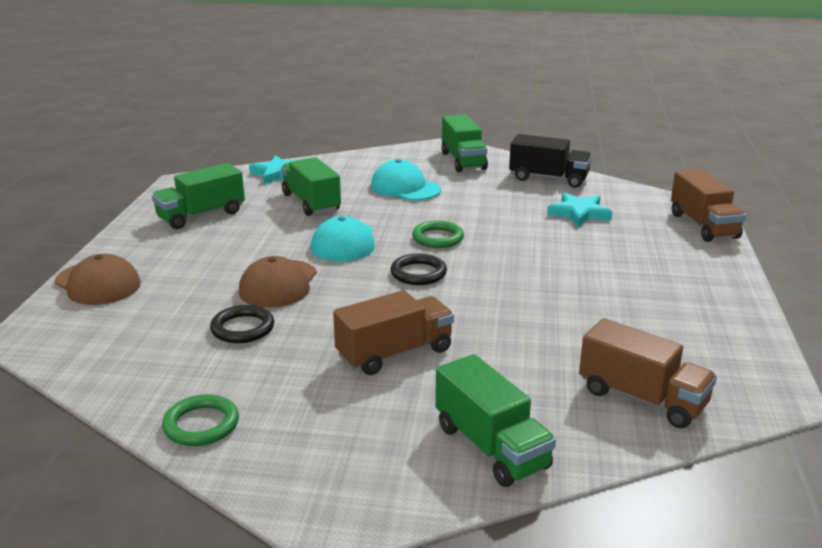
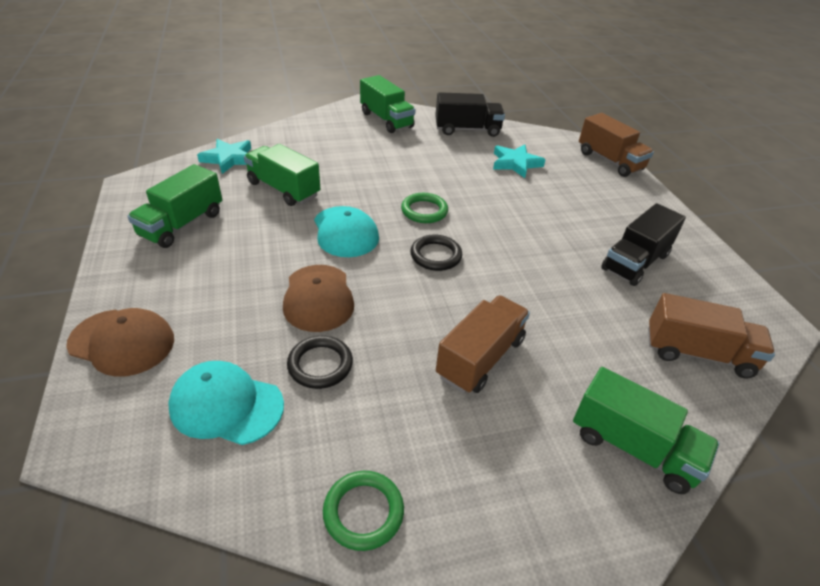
camera: 25 degrees left, 15 degrees up
turquoise cap [371,159,441,201] -> turquoise cap moved to [168,361,284,445]
none -> black truck [601,203,686,286]

